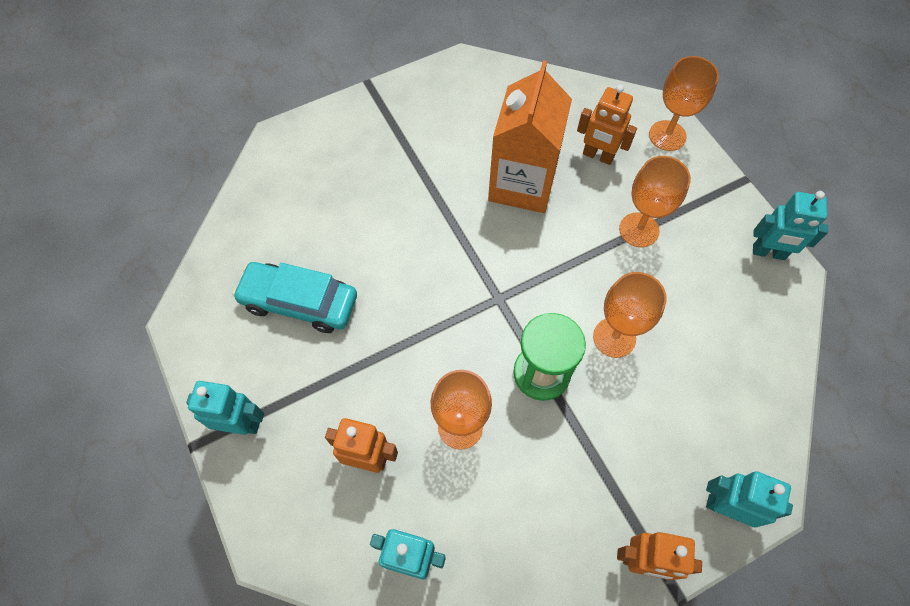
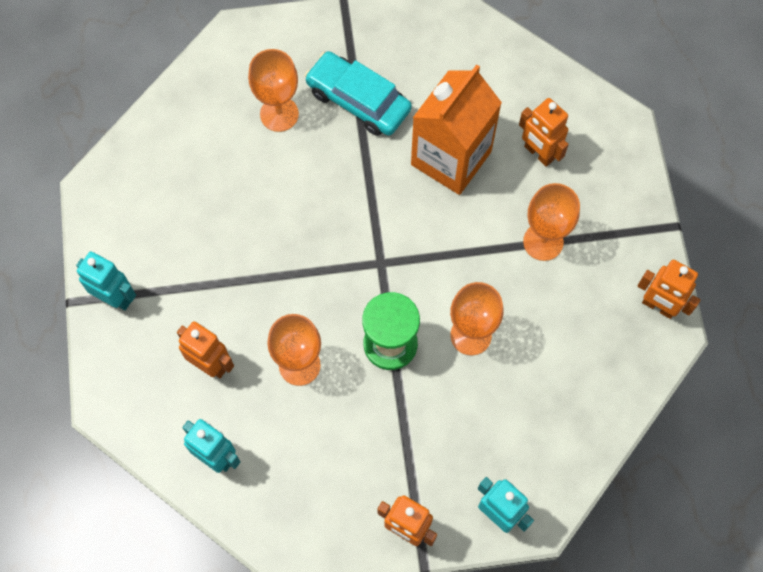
camera: 20 degrees right, 5 degrees up
turquoise car [232,262,357,333] -> turquoise car moved to [305,51,412,136]
orange goblet [649,56,719,151] -> orange goblet moved to [248,49,299,132]
turquoise robot [753,191,828,260] -> orange robot [638,260,700,319]

